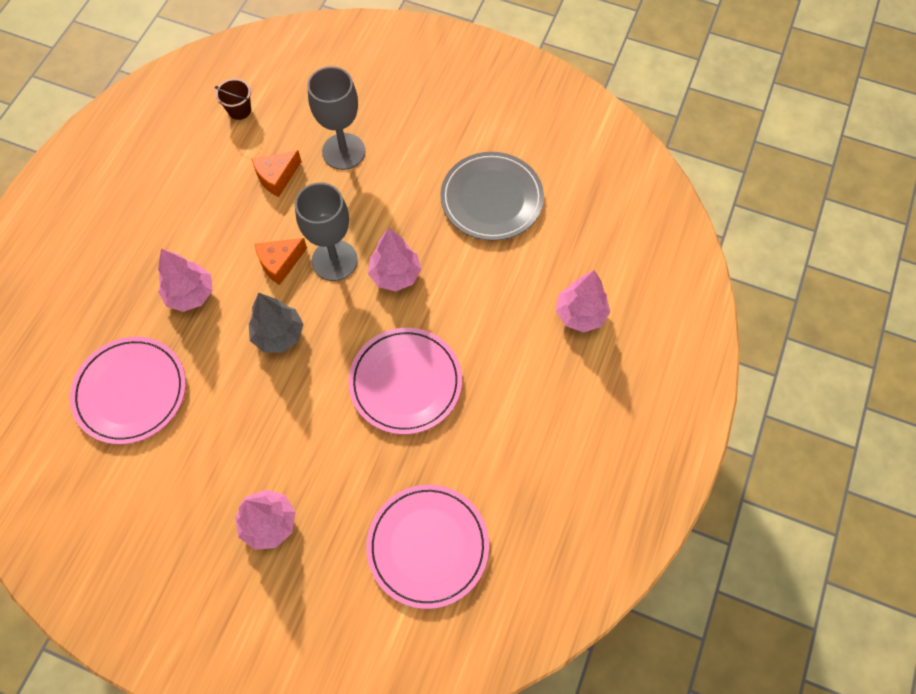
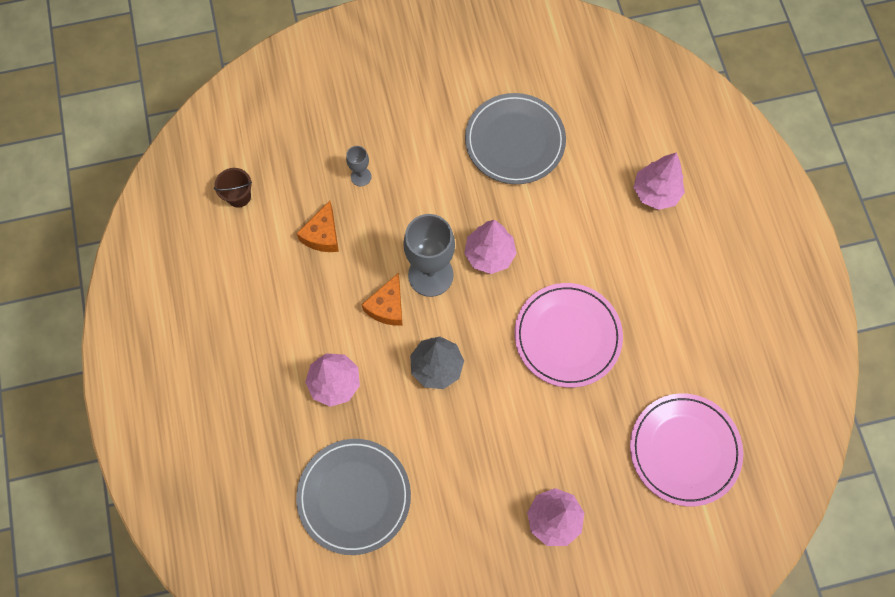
camera: 35 degrees left, 5 degrees up
pink plate [70,337,186,444] -> grey plate [296,439,411,555]
grey goblet [307,66,365,170] -> grey goblet [346,146,372,186], size x0.48

